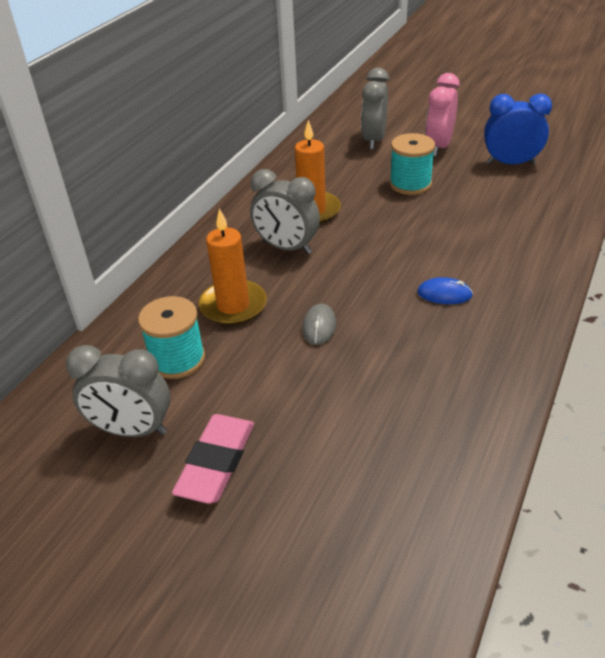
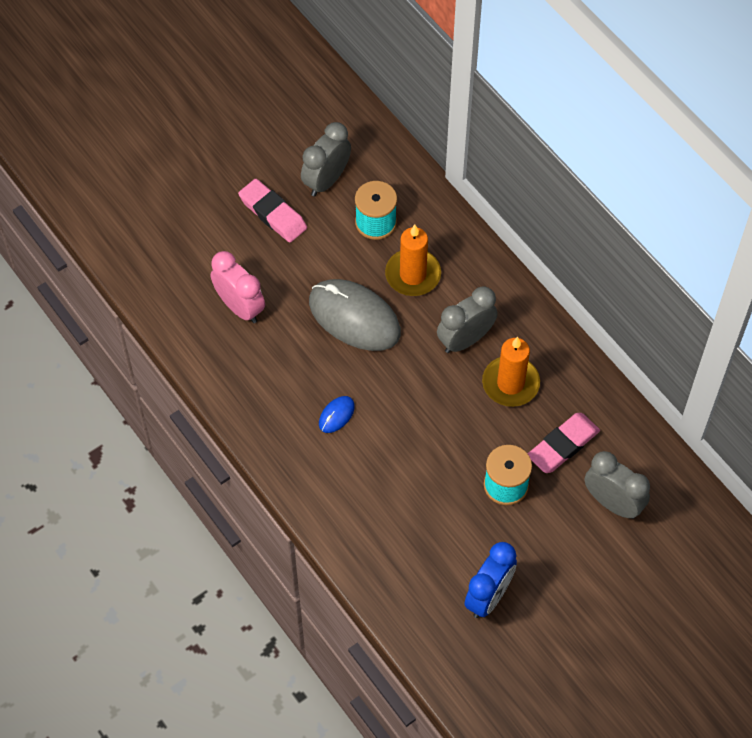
camera: 115 degrees right, 20 degrees up
grey mouse [302,304,336,345] -> grey mouse [309,279,401,351], size x2.32
pink clock [425,73,459,157] -> pink clock moved to [211,251,265,323]
none -> pink eraser [528,413,600,473]

